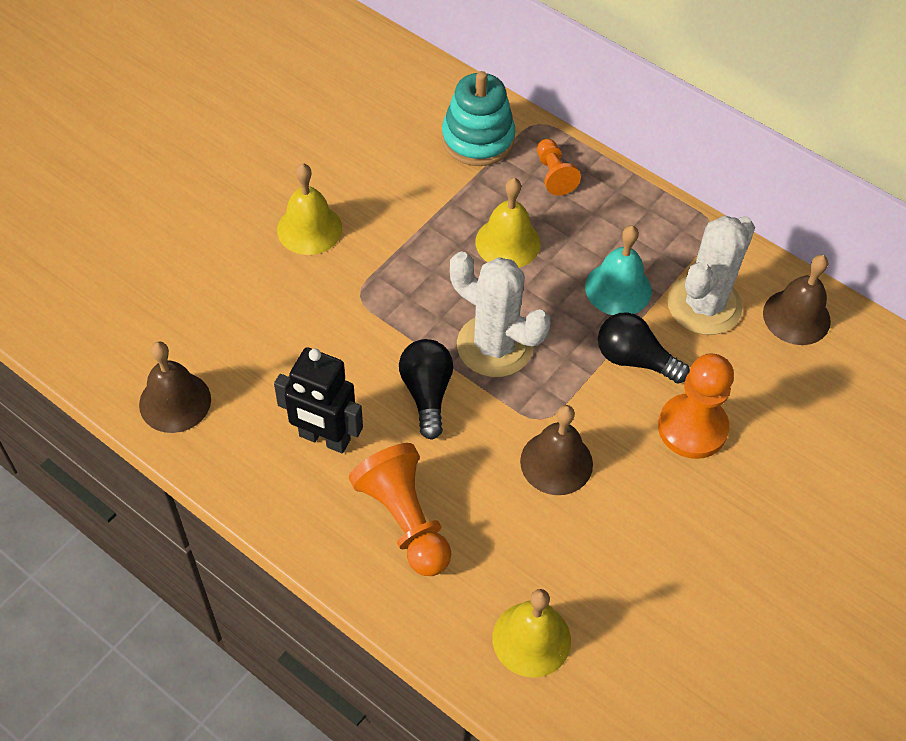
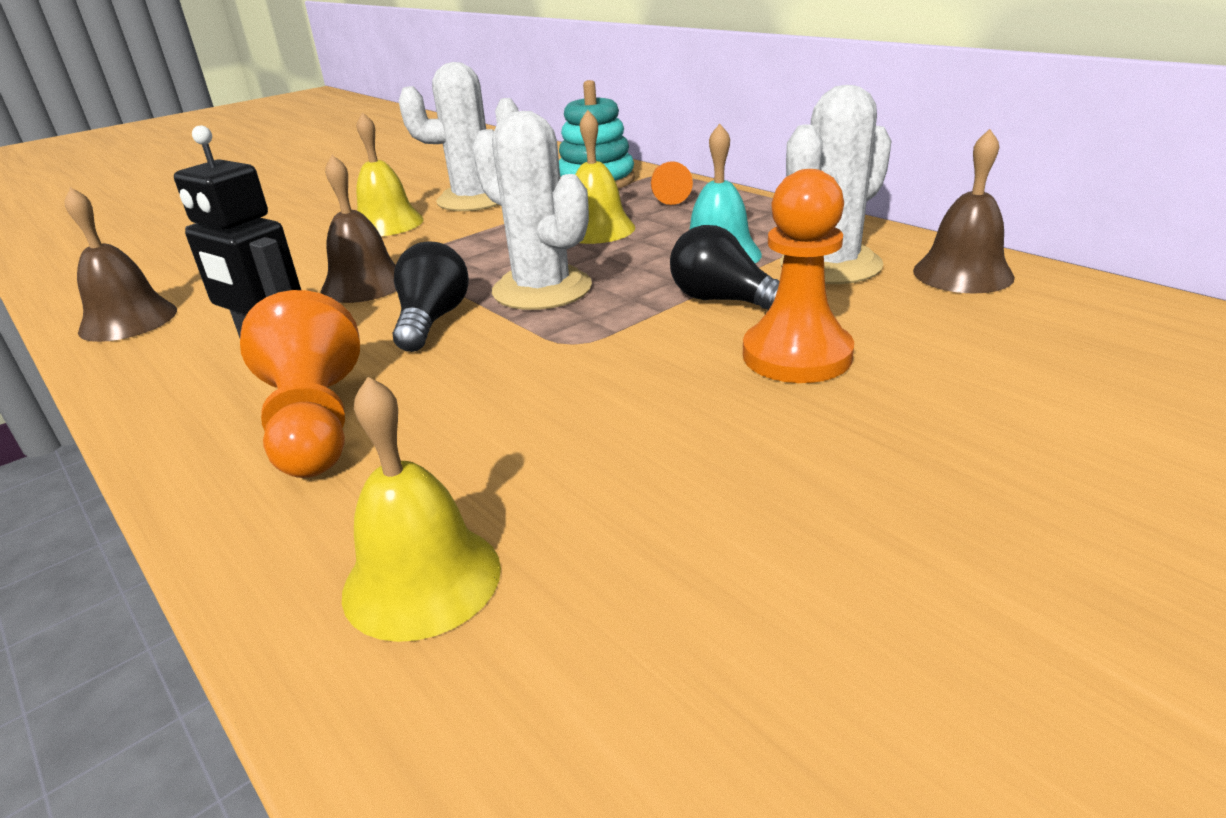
camera: 15 degrees right, 25 degrees down
brown bell [520,405,593,495] -> brown bell moved to [321,155,396,303]
none -> white cactus [399,62,518,211]

